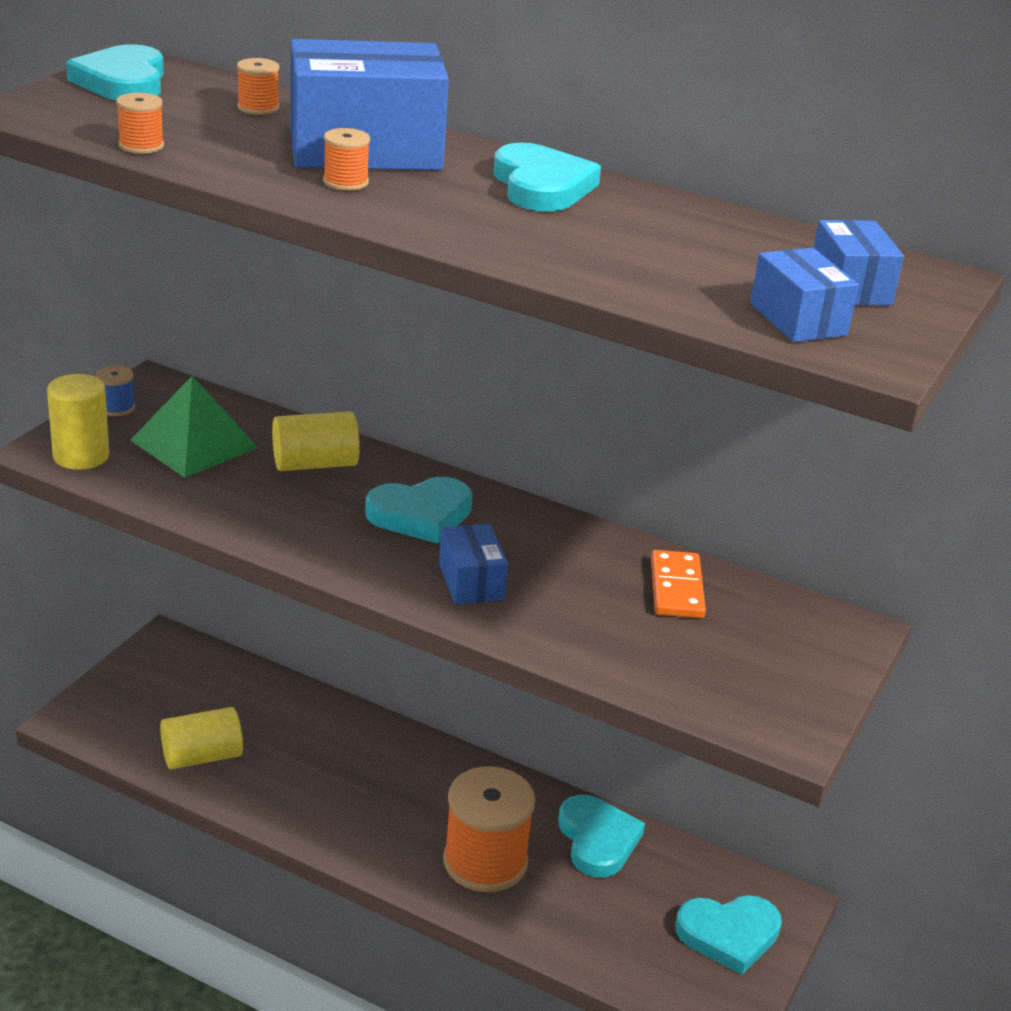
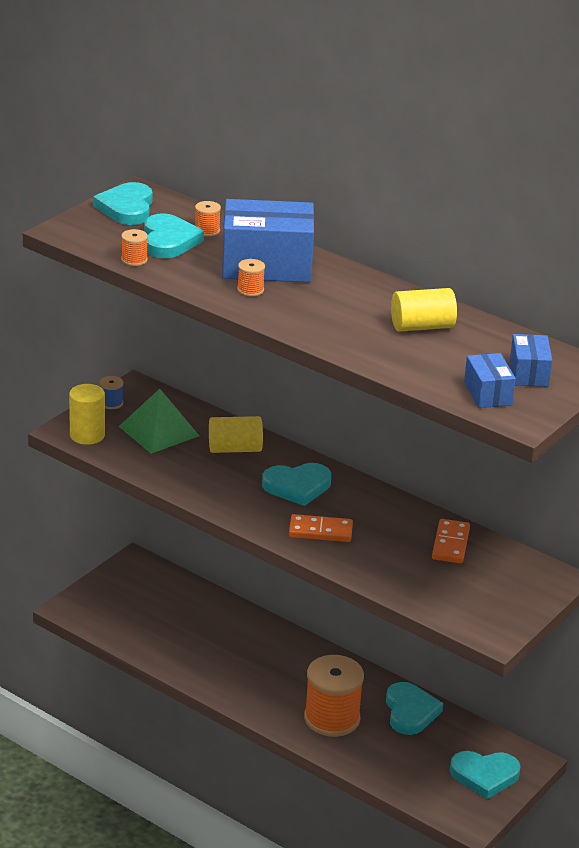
camera: 10 degrees right, 0 degrees up
yellow cylinder [160,707,243,769] -> yellow cylinder moved to [391,288,457,332]
blue box [439,524,508,605] -> orange domino [289,514,353,542]
turquoise heart [494,143,601,212] -> turquoise heart moved to [144,213,204,259]

